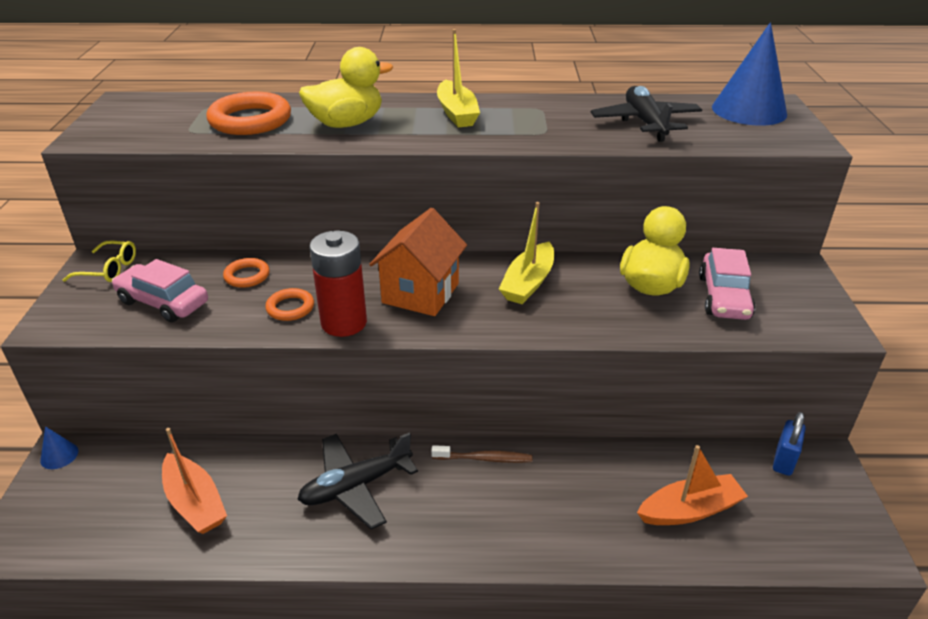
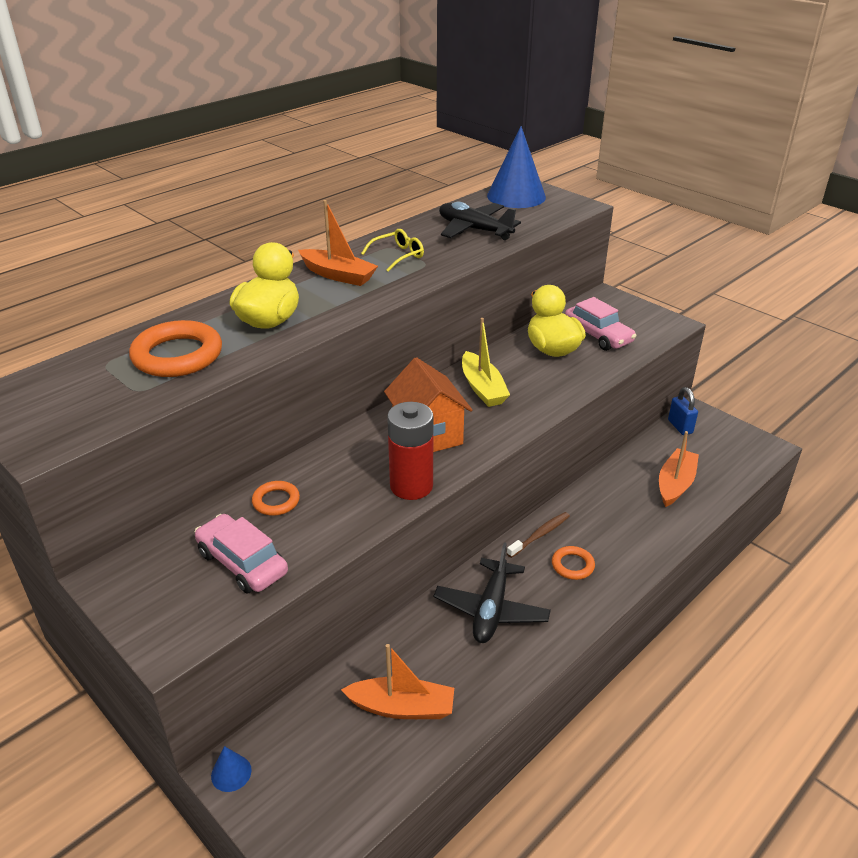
camera: 45 degrees left, 0 degrees up
yellow glasses [63,240,136,282] -> yellow glasses moved to [361,229,424,272]
pink car [112,259,208,322] -> pink car turned 60 degrees clockwise [195,514,288,594]
orange ring [265,288,314,321] -> orange ring moved to [552,546,595,580]
yellow boat [437,29,480,127] -> orange boat [298,200,378,286]

